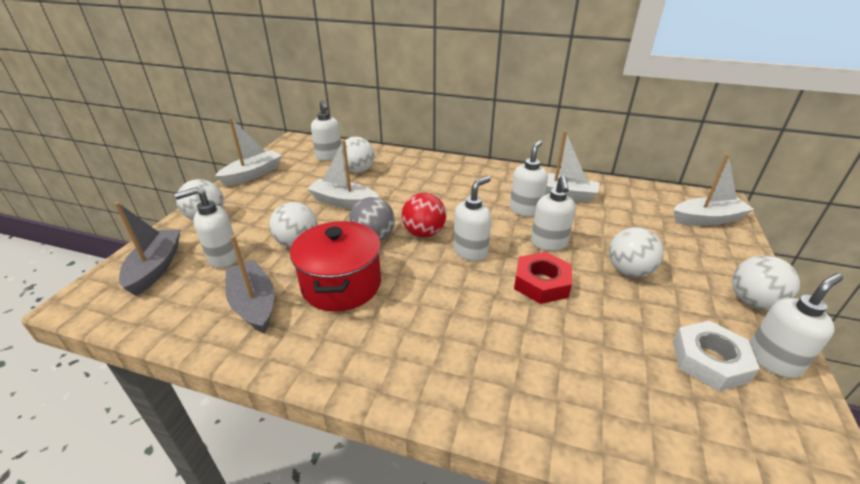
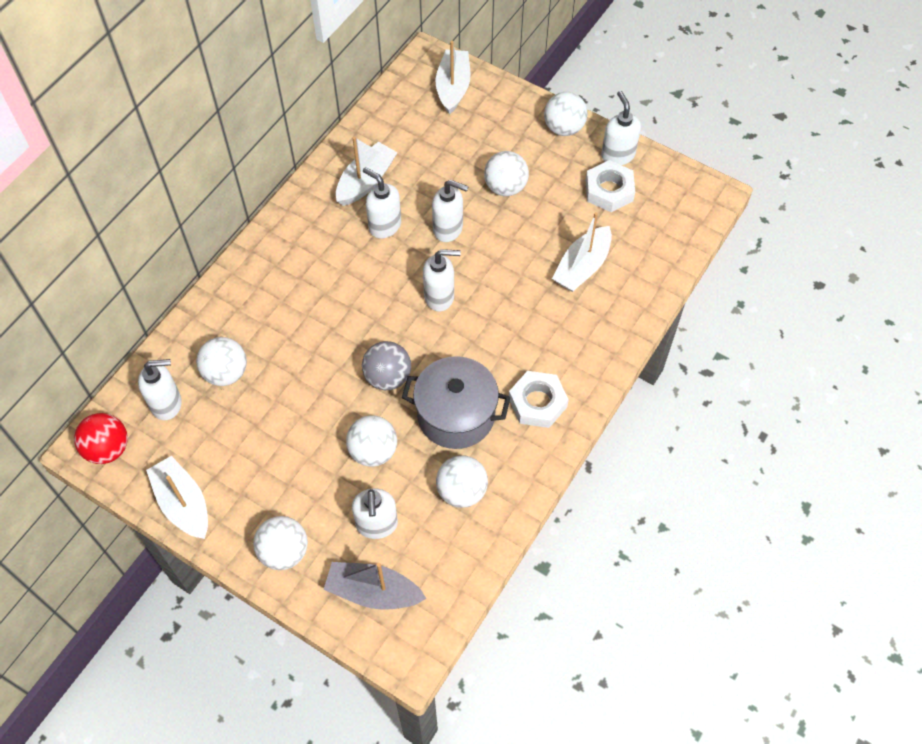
camera: 75 degrees left, 25 degrees up
grey boat [225,235,274,334] -> white ball [436,455,488,508]
red pot [290,221,381,311] -> grey pot [402,356,511,449]
white boat [307,140,379,209] -> white boat moved to [552,212,612,292]
red ball [402,193,446,238] -> red ball moved to [74,413,128,464]
white soap dispenser [453,176,491,261] -> white soap dispenser turned 120 degrees clockwise [423,249,461,312]
red nut [514,252,572,304] -> none
none -> white nut [509,371,569,428]

